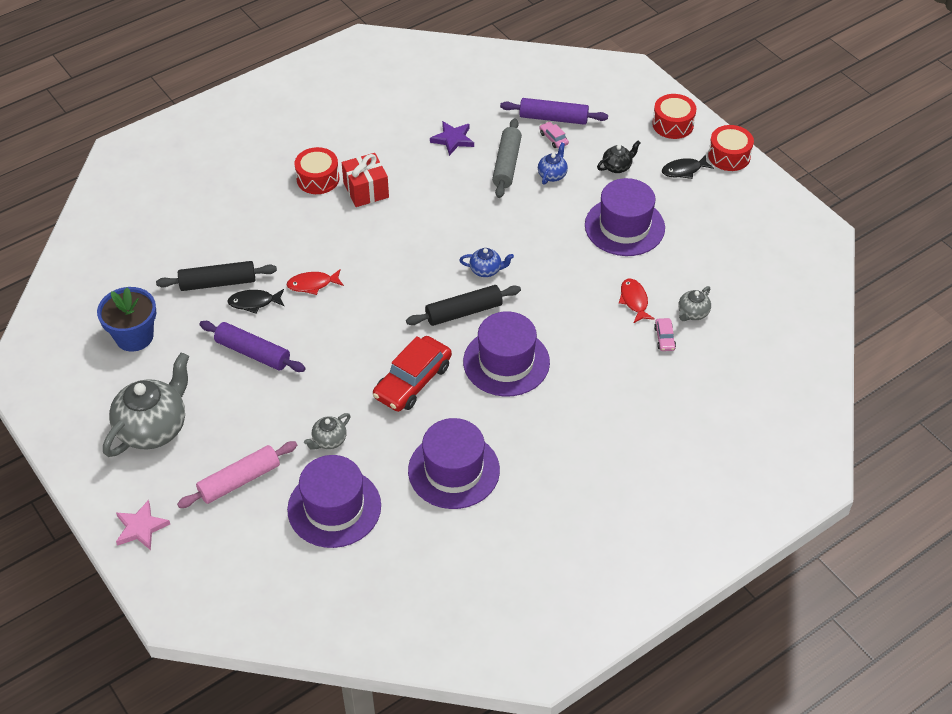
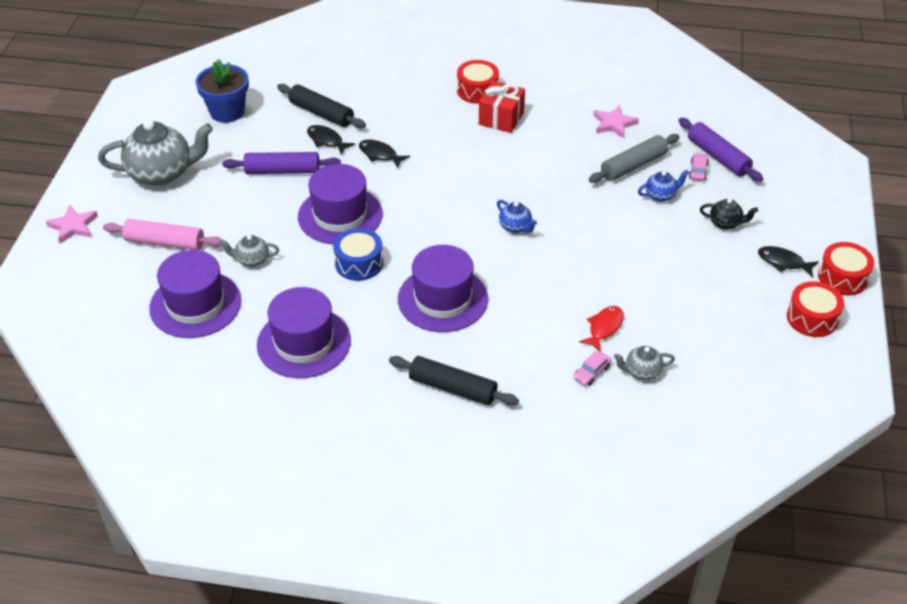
camera: 45 degrees right, 5 degrees down
purple rolling pin [199,321,306,372] -> purple rolling pin turned 75 degrees counterclockwise [222,152,341,174]
red fish [287,269,344,295] -> black fish [359,139,410,168]
red car [373,336,452,412] -> blue drum [333,228,383,281]
black rolling pin [406,285,521,326] -> black rolling pin moved to [389,356,519,406]
purple star [430,121,474,156] -> pink star [593,105,639,138]
purple hat [585,178,665,256] -> purple hat moved to [298,164,383,244]
red drum [652,94,696,139] -> red drum moved to [787,281,844,337]

